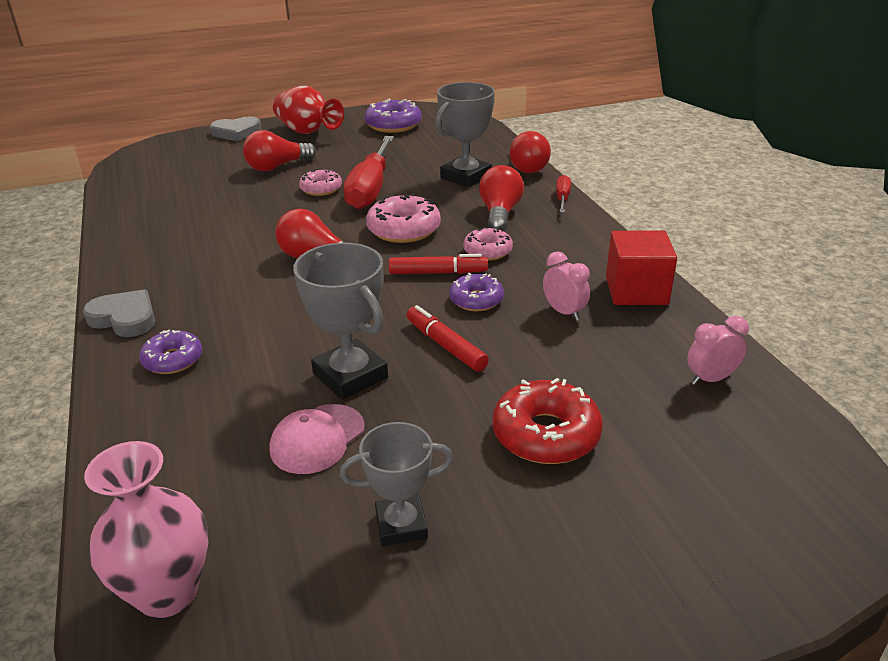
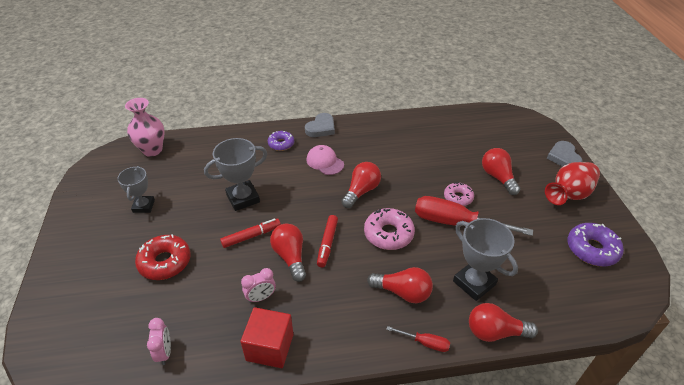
camera: 100 degrees right, 10 degrees up
pink cap [270,404,365,474] -> pink cap moved to [307,145,344,175]
purple donut [449,273,504,311] -> red light bulb [270,224,306,282]
pink donut [463,227,513,260] -> none

